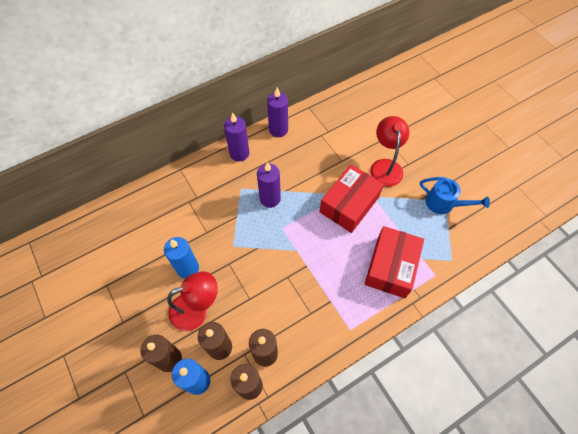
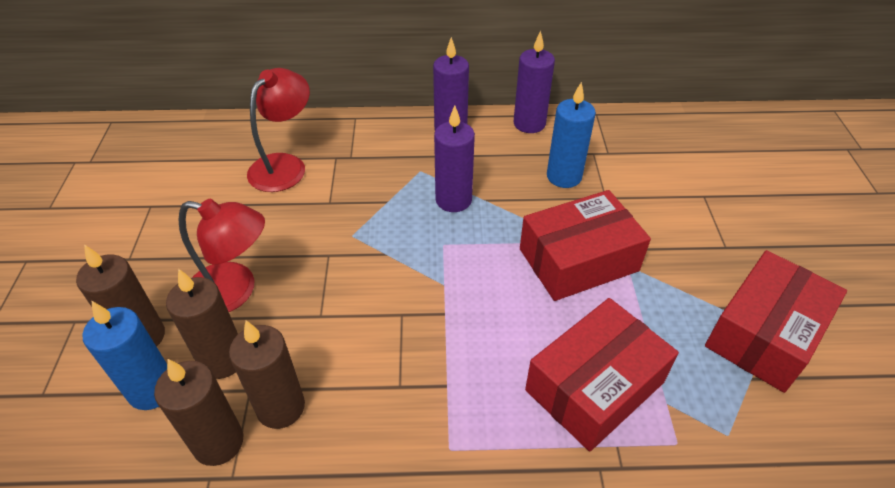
camera: 30 degrees right, 15 degrees down
blue candle [164,237,199,279] -> blue candle moved to [547,82,596,188]
red lamp [370,116,409,187] -> red lamp moved to [247,68,310,192]
blue watering can [420,177,490,214] -> red box [705,250,847,393]

